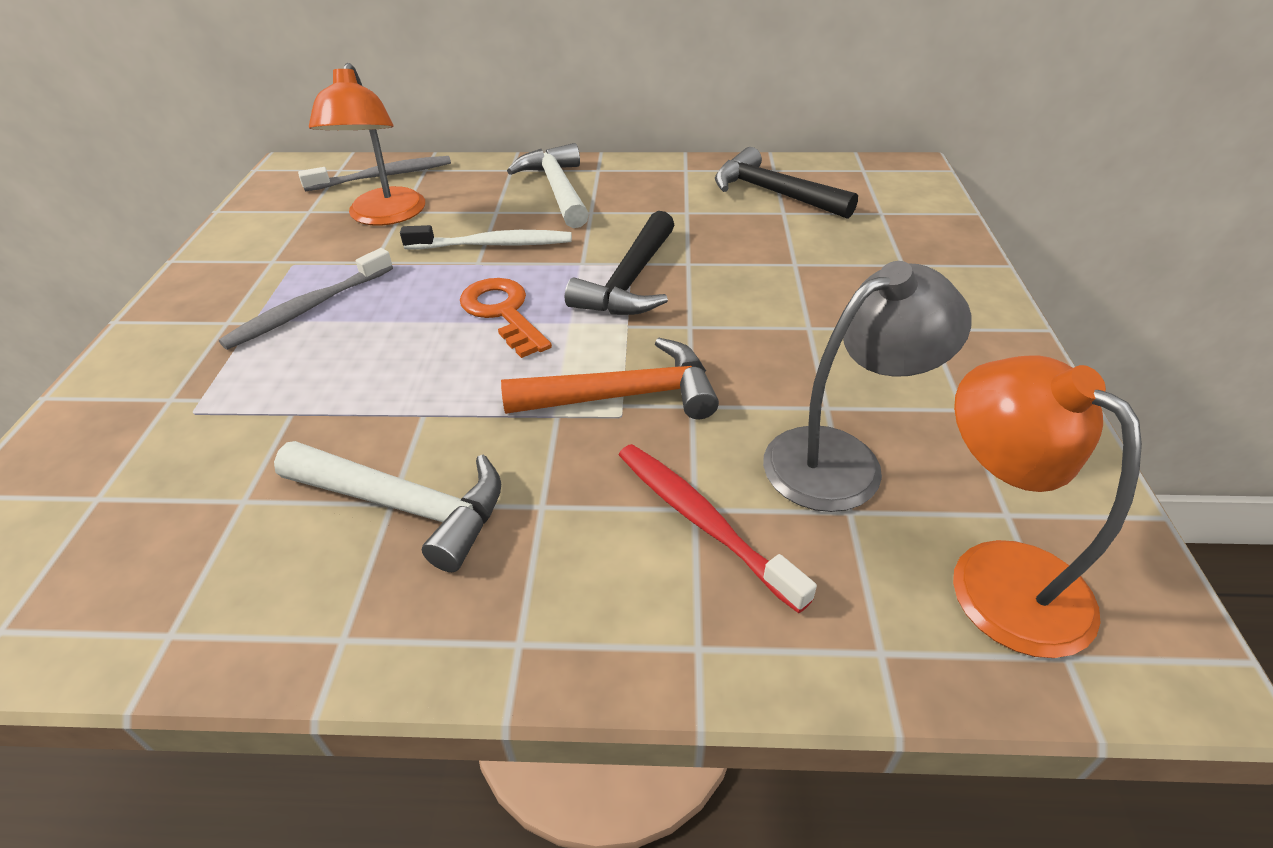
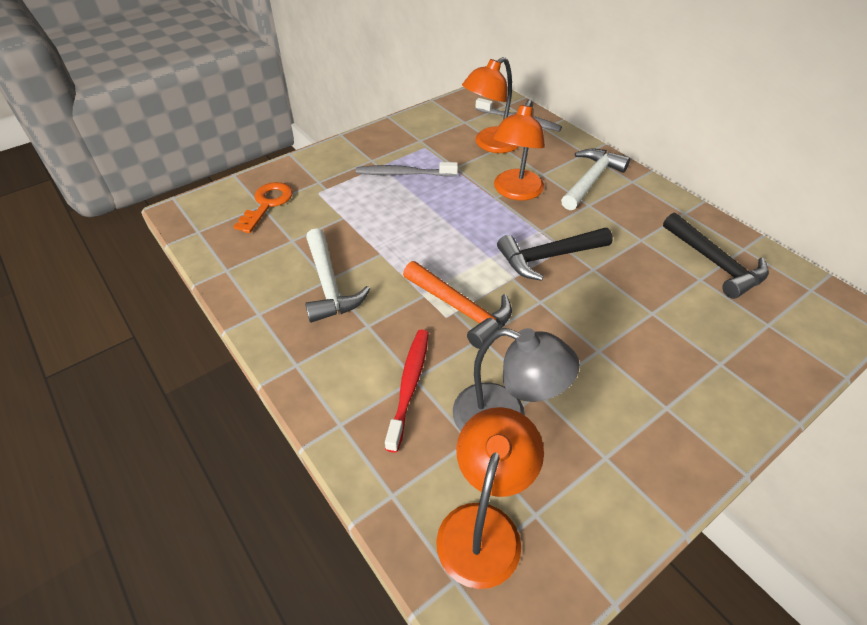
camera: 50 degrees right, 5 degrees up
white toothbrush [400,225,572,250] -> orange lamp [492,99,545,200]
orange key [460,278,552,358] -> orange key moved to [233,182,293,233]
black hammer [715,147,858,219] -> black hammer turned 150 degrees clockwise [663,212,769,299]

